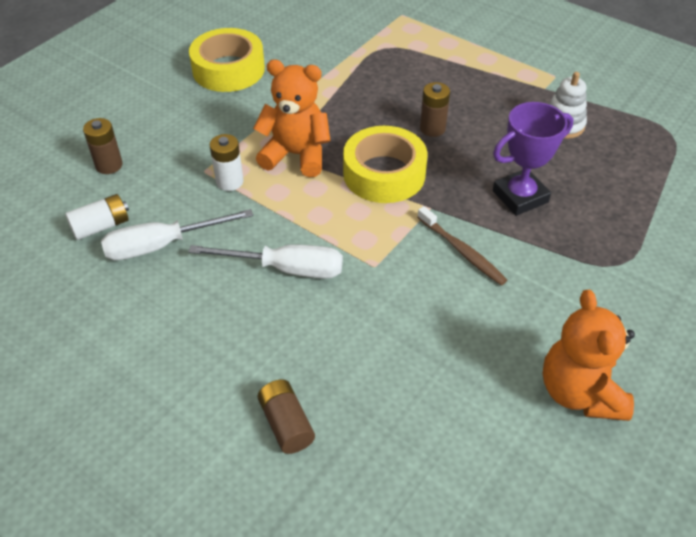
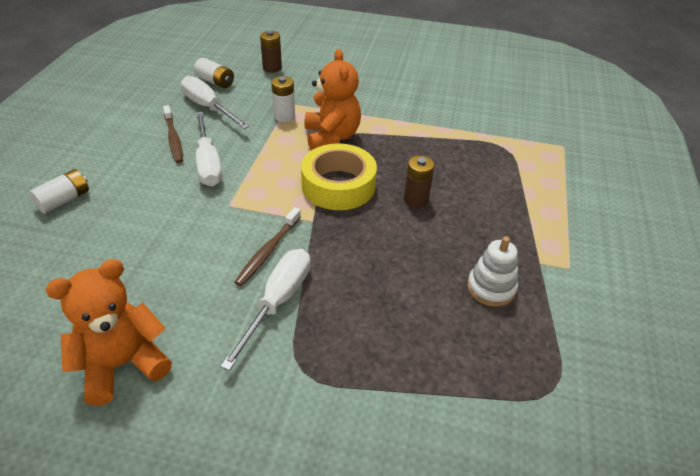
camera: 65 degrees right, 5 degrees down
yellow tape [189,28,265,92] -> none
brown battery [258,379,315,454] -> white battery [29,169,89,214]
purple trophy [493,102,573,216] -> none
none -> brown toothbrush [163,105,183,163]
none -> white screwdriver [220,249,310,371]

